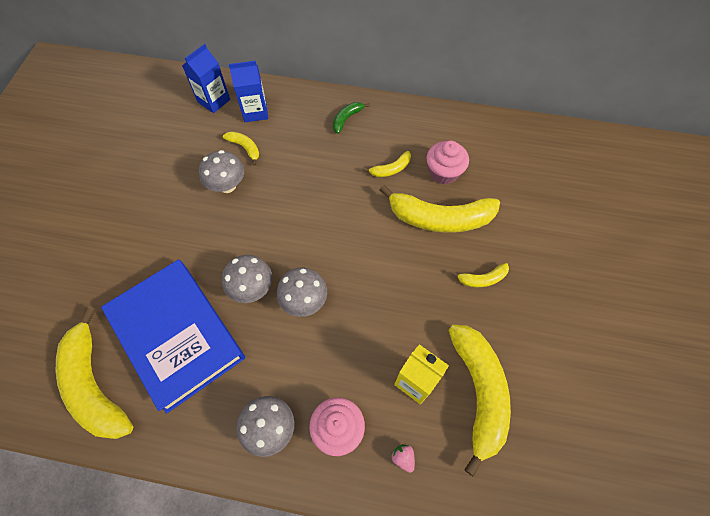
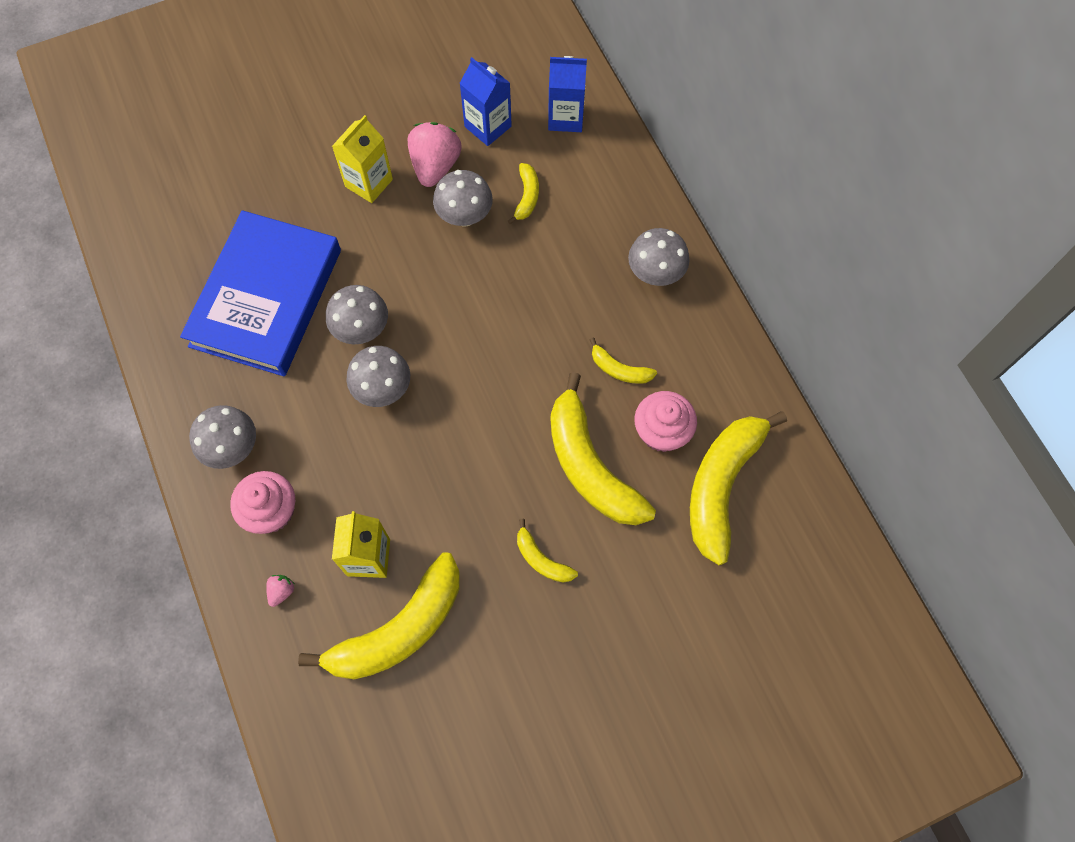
camera: 55 degrees right, 5 degrees up
yellow banana [56,308,133,439] -> yellow banana moved to [690,411,787,565]
blue carton [229,61,268,122] -> blue carton moved to [459,57,512,146]
green banana [333,102,370,134] -> grey mushroom [628,228,690,286]
none -> yellow carton [332,115,393,203]
none -> pink strawberry [408,122,462,187]

